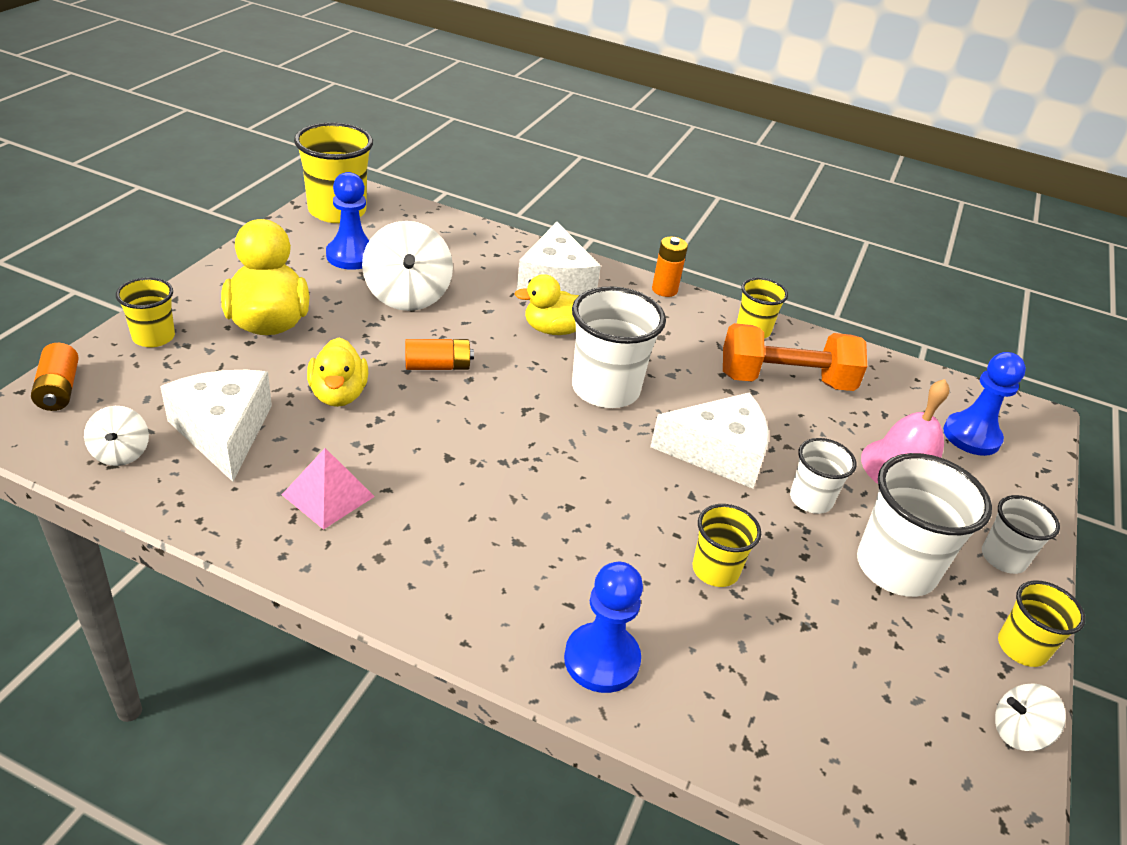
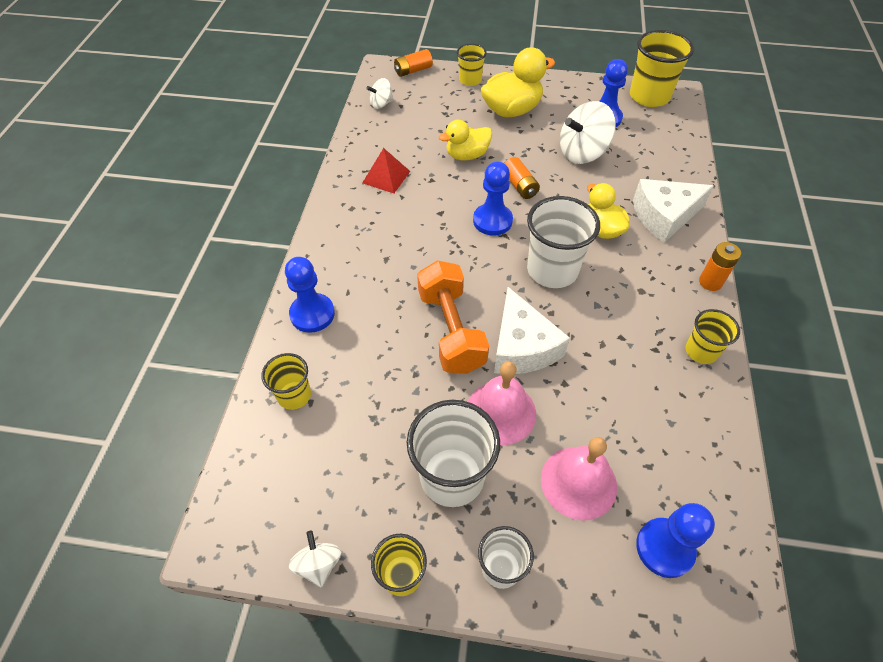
camera: 80 degrees right, 15 degrees up
white cheese [160,370,272,482] -> none
pink pyramid [282,448,375,530] -> red pyramid [363,148,410,193]
yellow cup [693,504,761,587] -> yellow cup moved to [261,353,311,410]
orange dumbbell [723,323,867,391] -> orange dumbbell moved to [417,260,489,374]
white cup [790,438,857,514] -> pink bell [468,361,536,445]
none -> blue pawn [473,162,513,235]

